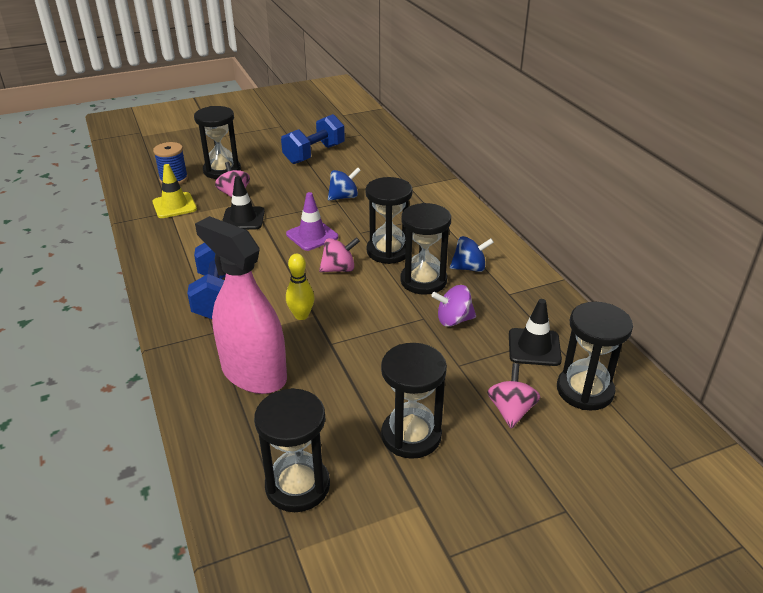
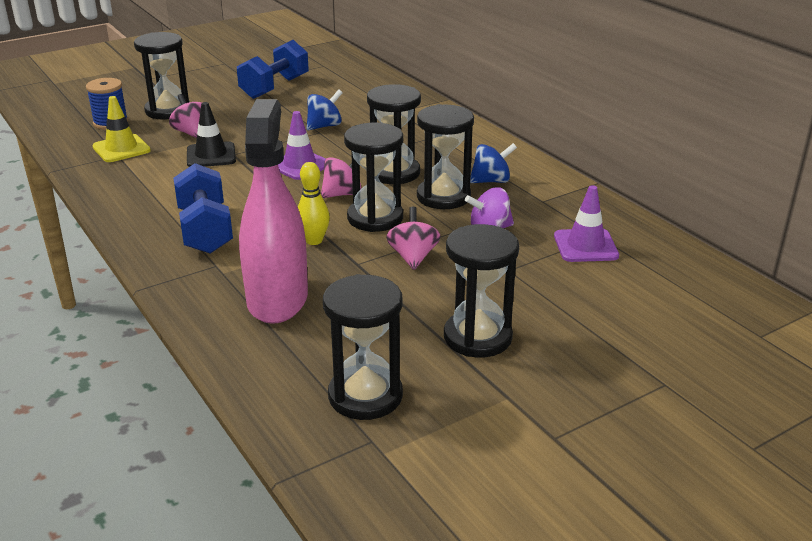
camera: 10 degrees left, 5 degrees down
pink spray bottle [195,216,287,394] -> pink spray bottle turned 60 degrees clockwise [239,99,308,324]
pink spinning top [487,363,540,429] -> pink spinning top moved to [386,207,440,270]
black traffic cone [509,299,562,366] -> purple traffic cone [554,185,619,262]
black hourglass [557,302,633,411] -> black hourglass moved to [344,123,403,232]

